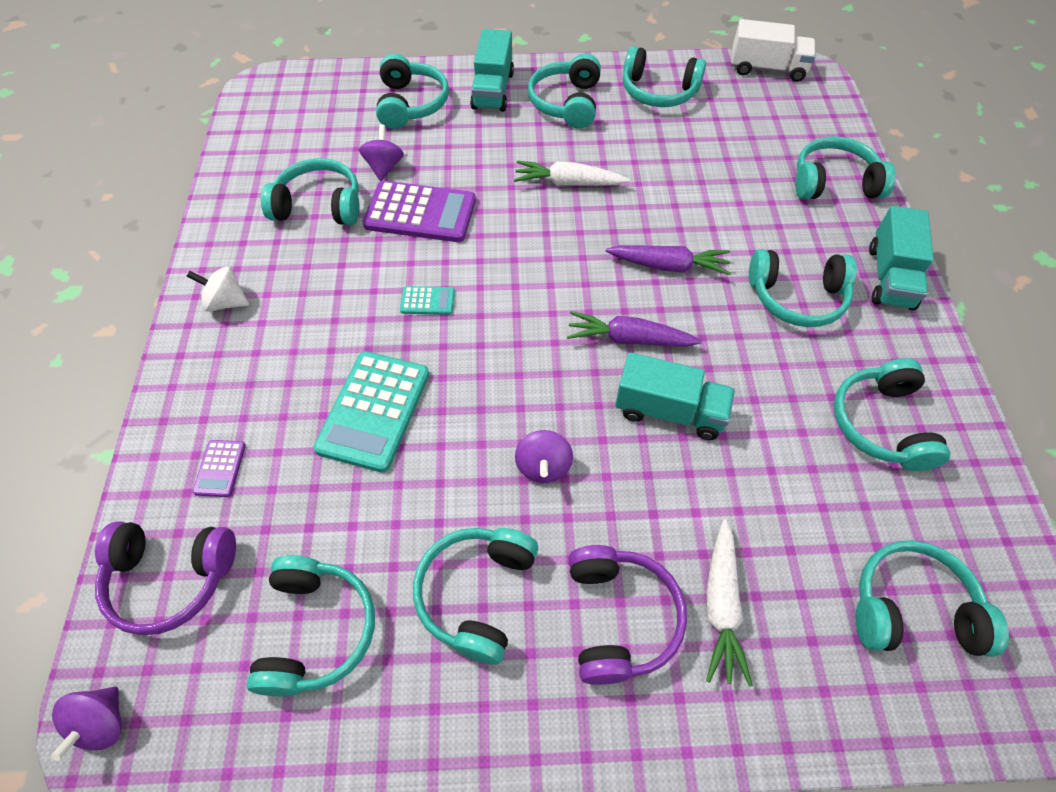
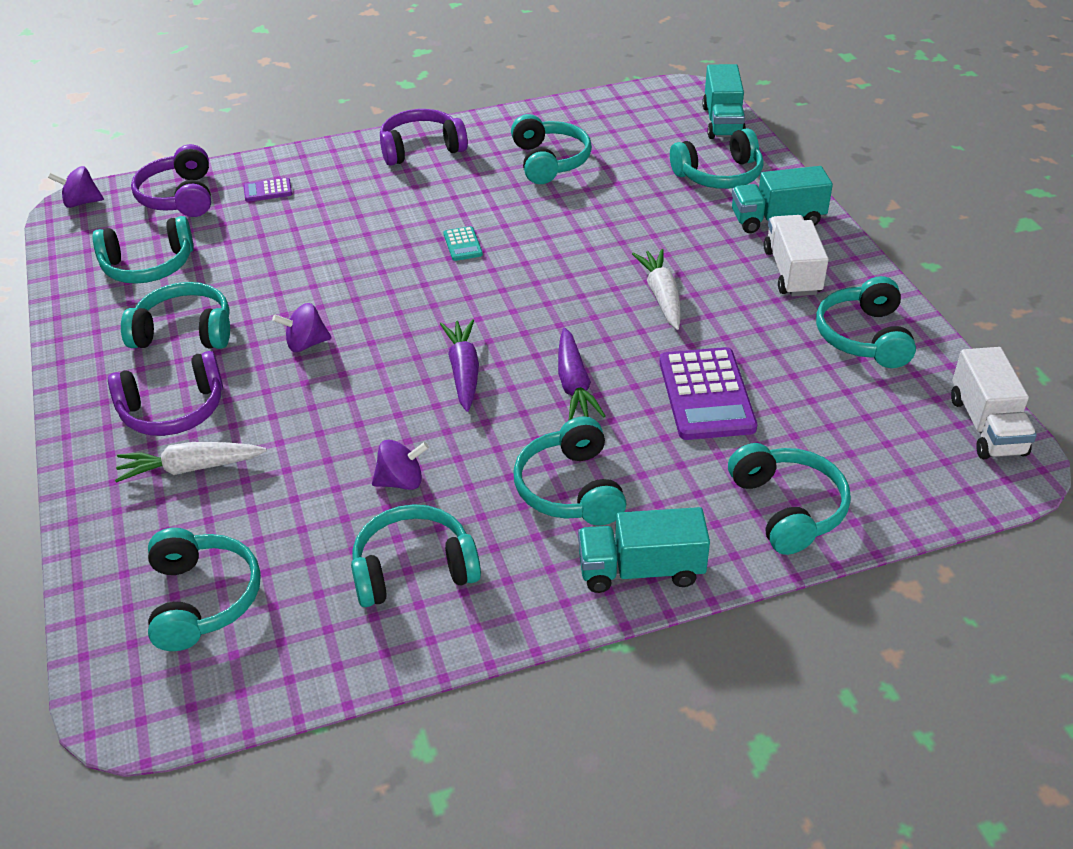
camera: 75 degrees right, 15 degrees down
white spinning top [187,267,249,312] -> purple headphones [380,109,468,166]
turquoise calculator [314,351,429,473] -> none
purple spinning top [359,124,404,181] -> purple spinning top moved to [372,440,429,490]
purple calculator [363,181,476,242] -> purple calculator moved to [659,347,757,440]
turquoise headphones [528,53,601,129] -> white truck [764,215,829,296]
turquoise truck [615,352,735,440] -> turquoise truck moved to [702,64,746,139]

